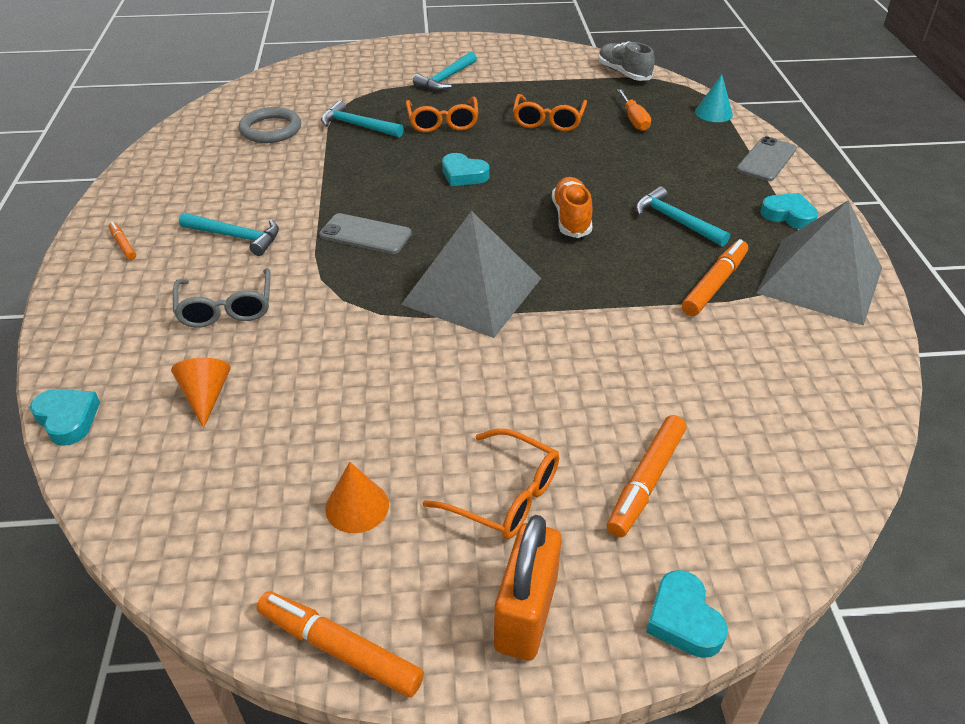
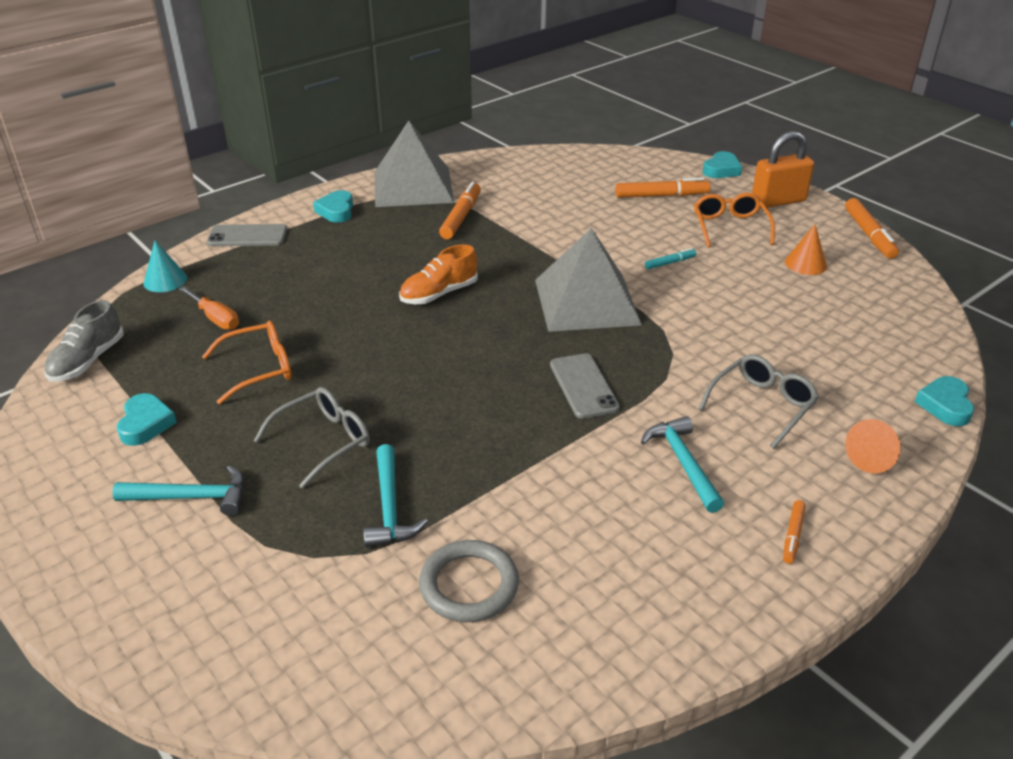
camera: 125 degrees left, 5 degrees down
orange cone [171,358,231,428] -> orange cone moved to [845,419,901,473]
orange glasses [406,97,479,133] -> grey glasses [254,387,370,489]
turquoise heart [442,153,489,186] -> turquoise heart moved to [117,393,177,446]
orange screwdriver [617,89,651,131] -> orange screwdriver turned 90 degrees clockwise [179,286,239,330]
turquoise hammer [636,186,730,247] -> none
orange marker [682,239,748,316] -> orange marker turned 105 degrees clockwise [439,182,481,239]
none -> turquoise marker [645,248,696,269]

